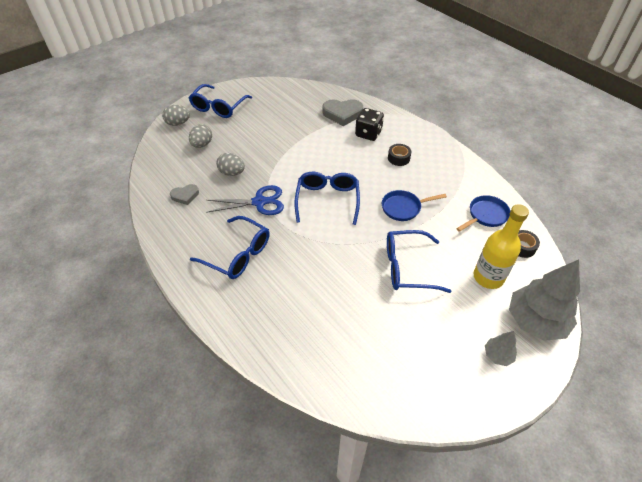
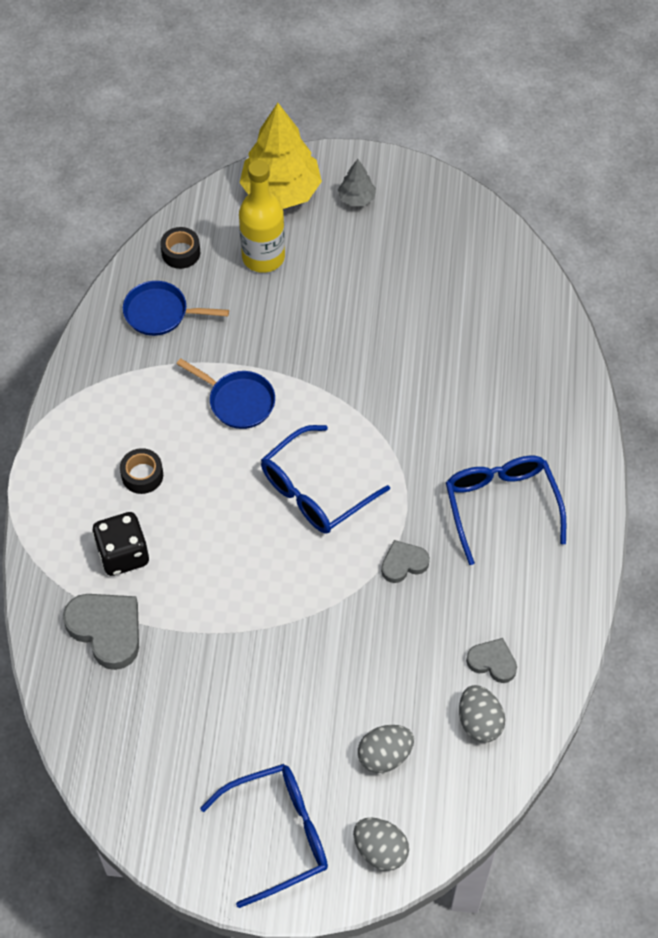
camera: 135 degrees left, 10 degrees up
blue scissors [206,185,284,215] -> grey heart [381,540,430,583]
grey egg [216,153,245,176] -> grey egg moved to [459,685,505,743]
blue glasses [387,230,451,293] -> none
grey tree [509,260,580,341] -> yellow tree [240,103,322,209]

